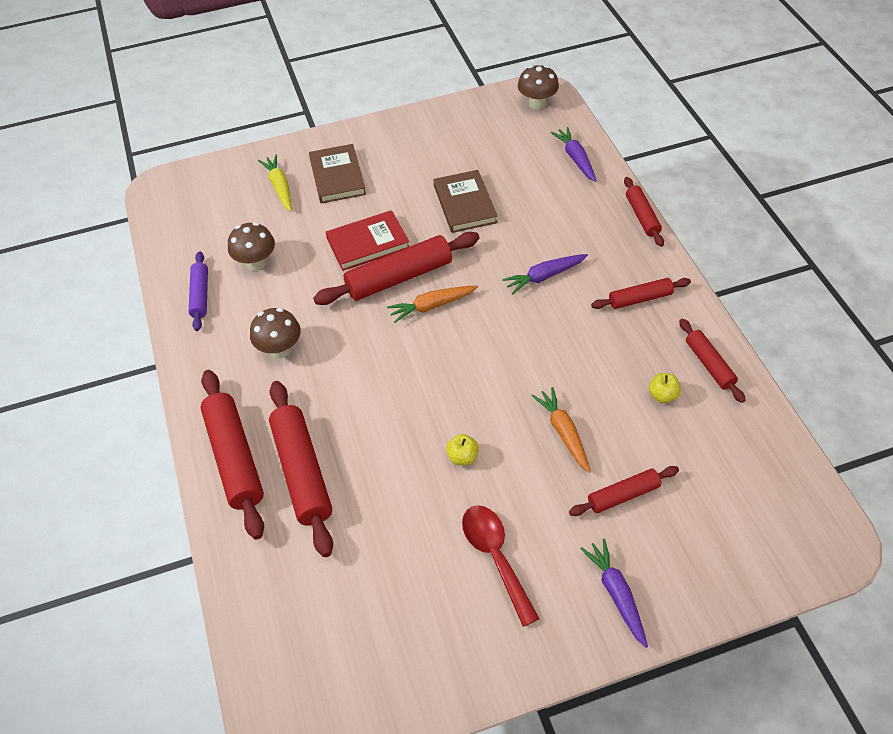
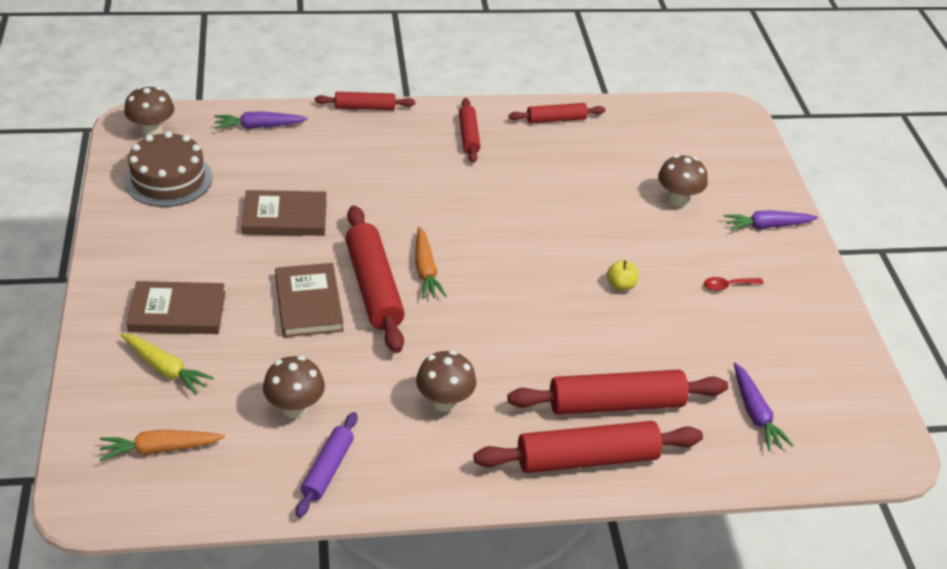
camera: 85 degrees left, 10 degrees down
purple rolling pin [189,251,208,331] -> purple rolling pin turned 75 degrees counterclockwise [296,412,357,517]
yellow carrot [258,155,291,211] -> yellow carrot turned 135 degrees counterclockwise [121,333,214,395]
red book [326,210,409,271] -> brown book [275,263,344,337]
red spoon [462,505,539,627] -> red spoon [704,277,764,291], size x0.53
purple carrot [502,254,588,294] -> purple carrot moved to [734,363,794,451]
orange carrot [531,387,591,473] -> orange carrot moved to [99,430,225,461]
red rolling pin [569,466,679,516] -> brown mushroom [658,155,708,207]
yellow apple [649,373,681,403] -> none
none -> brown cake [124,131,212,207]

